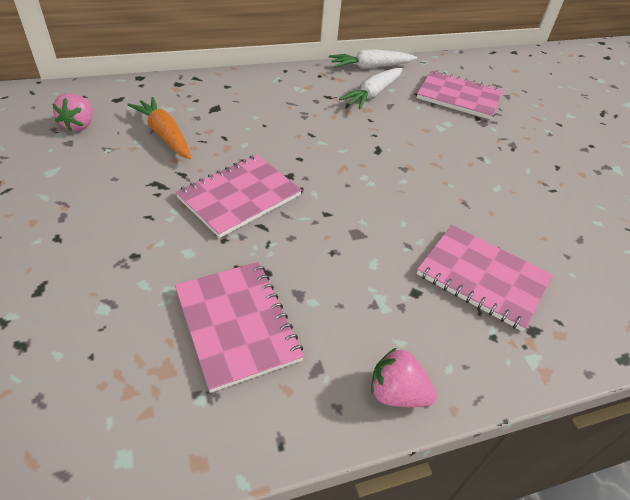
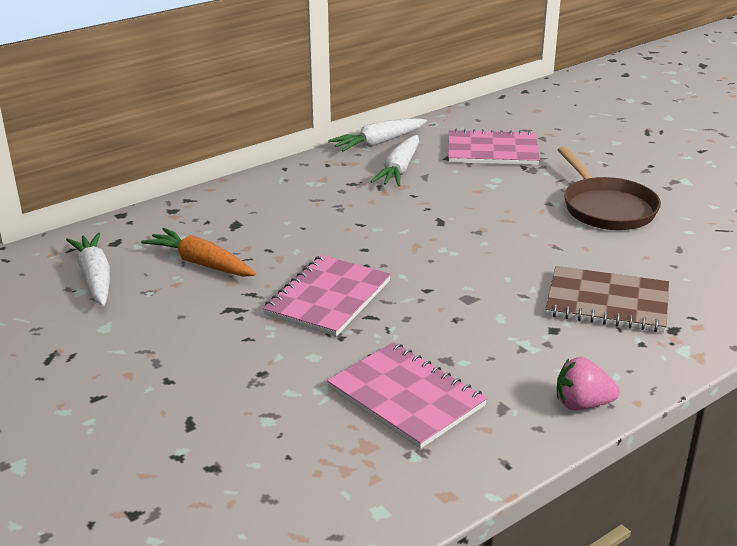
camera: 15 degrees left, 15 degrees down
pink strawberry [52,93,93,132] -> white carrot [66,233,110,306]
pink notebook [417,225,553,332] -> brown notebook [545,266,669,332]
none -> brown pan [558,147,661,230]

